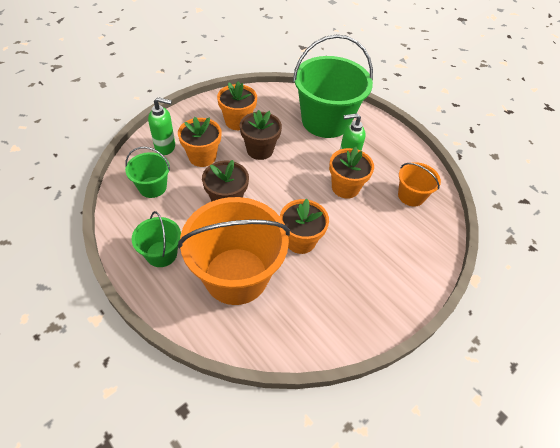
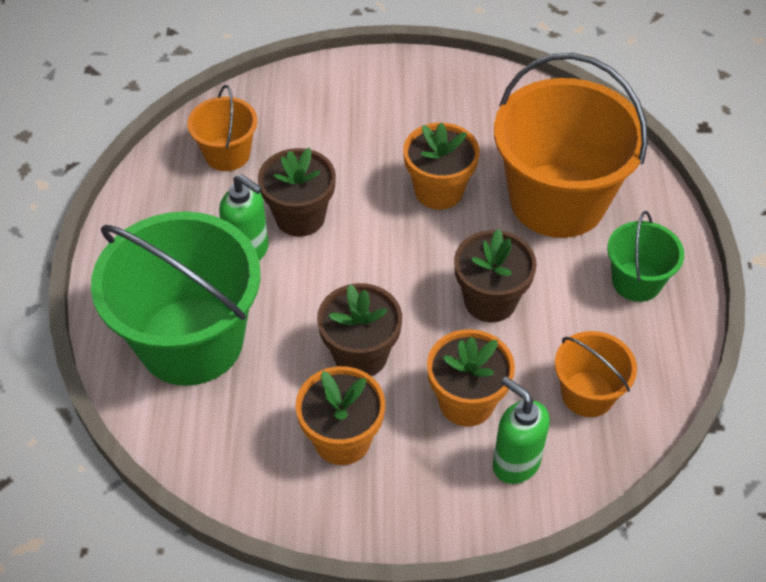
camera: 135 degrees left, 0 degrees up
green bucket [125,147,170,198] -> orange bucket [555,331,637,417]
orange flower pot [329,147,374,199] -> brown flower pot [258,147,336,237]

